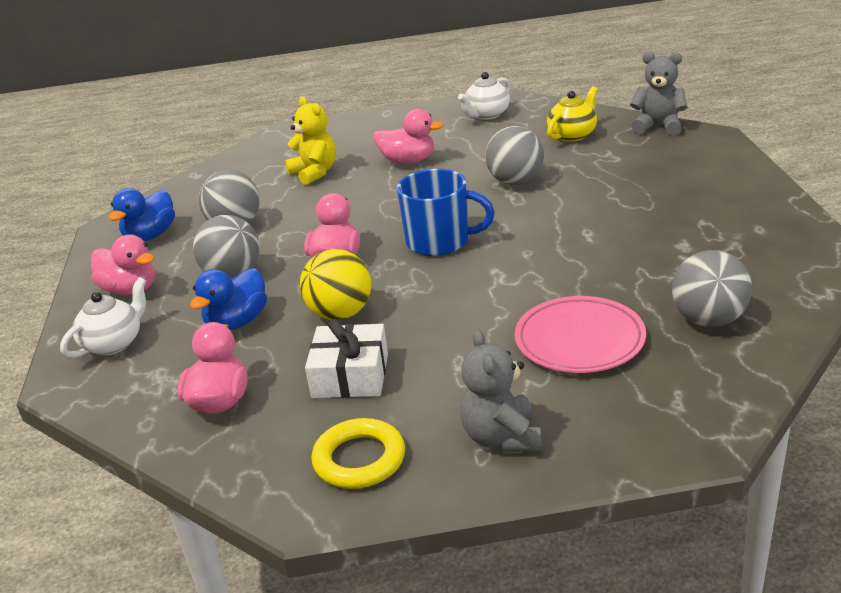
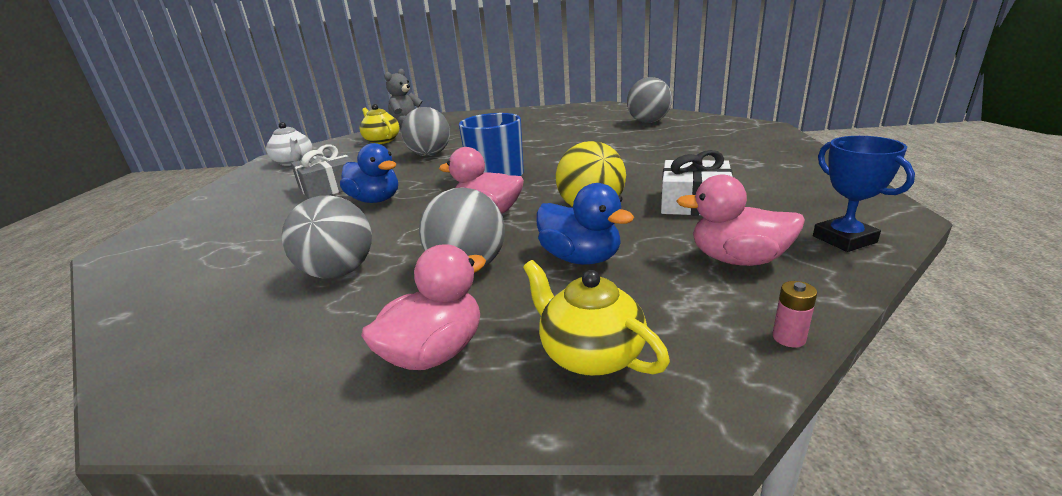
camera: 80 degrees left, 5 degrees down
white teapot [60,277,146,358] -> yellow teapot [523,260,670,376]
blue duck [109,188,175,241] -> blue duck moved to [340,143,398,203]
yellow teddy bear [285,96,336,185] -> none
yellow ring [311,418,405,489] -> none
pink duck [373,109,443,164] -> grey gift [291,145,354,199]
grey teddy bear [460,329,541,452] -> none
pink plate [515,296,646,373] -> none
none -> pink battery [773,281,817,347]
none -> blue trophy [813,136,915,252]

